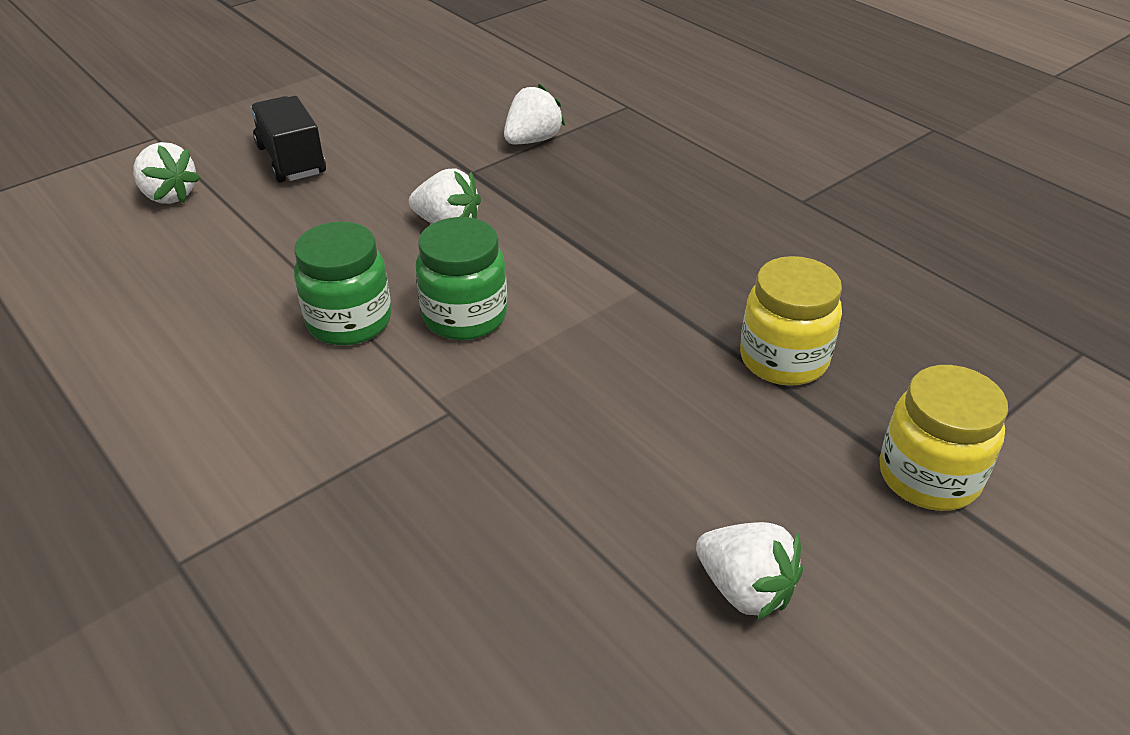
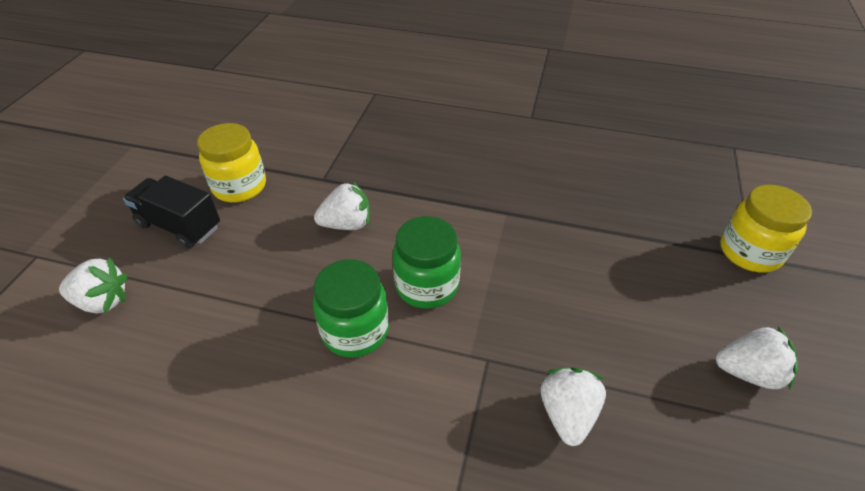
camera: 35 degrees left, 5 degrees up
white strawberry [504,84,565,144] -> white strawberry moved to [541,367,606,446]
yellow jar [740,256,842,386] -> yellow jar moved to [197,123,266,202]

